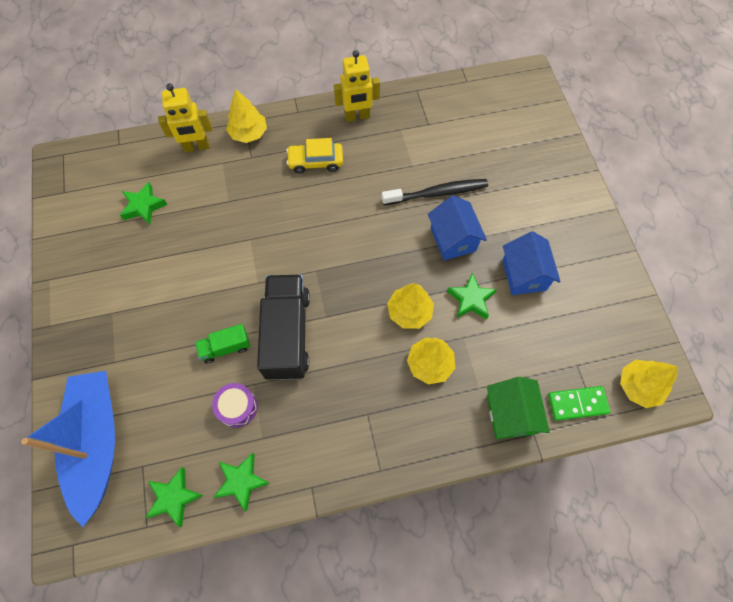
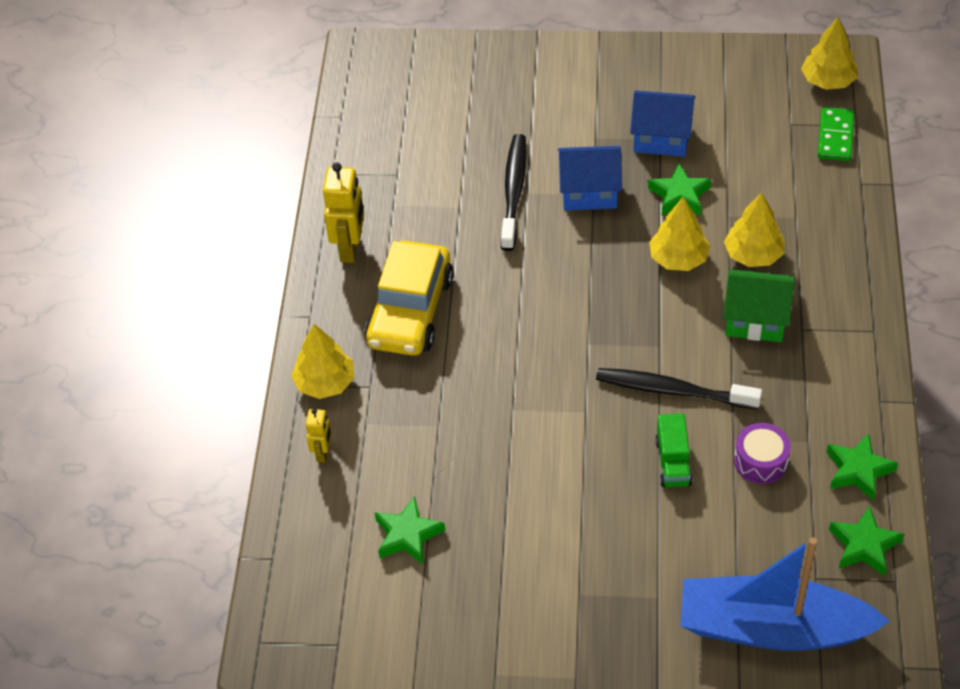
camera: 70 degrees left, 15 degrees down
yellow robot [158,84,212,152] -> yellow robot [306,408,332,463], size x0.56
black truck [257,275,310,380] -> black toothbrush [596,368,762,409]
yellow car [286,138,343,174] -> yellow car [365,241,454,356], size x1.59
green house [487,377,550,439] -> green house moved to [723,269,795,342]

